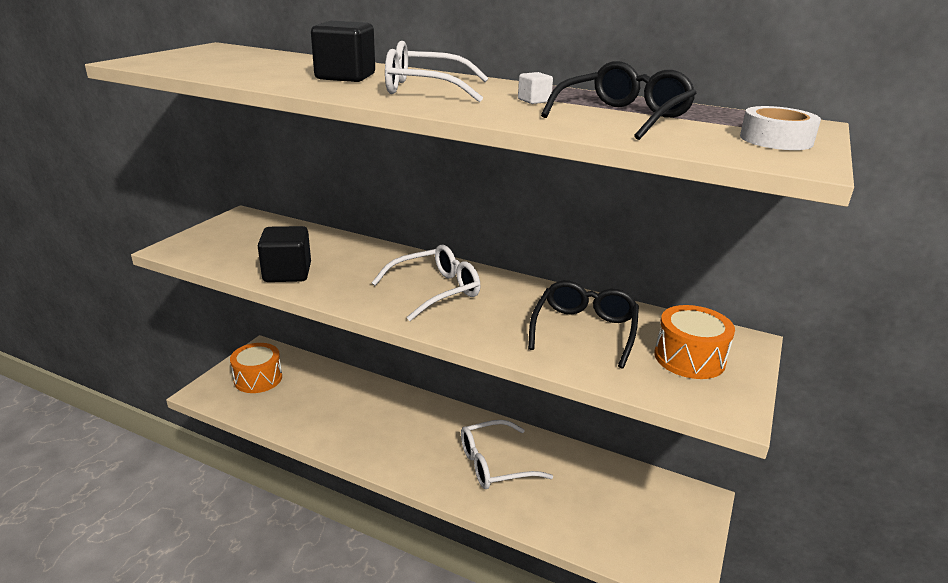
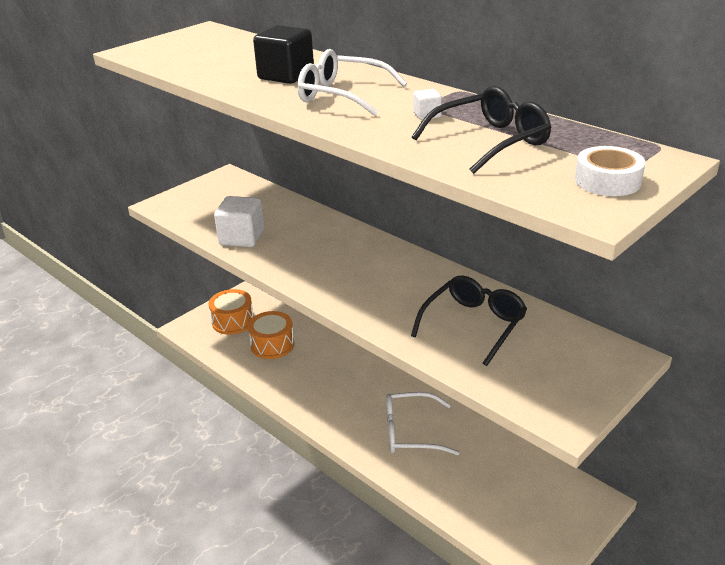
camera: 20 degrees right, 5 degrees up
black cube [258,226,311,282] -> white cube [214,196,264,247]
white glasses [372,245,481,321] -> none
orange drum [654,305,735,379] -> orange drum moved to [248,311,294,359]

